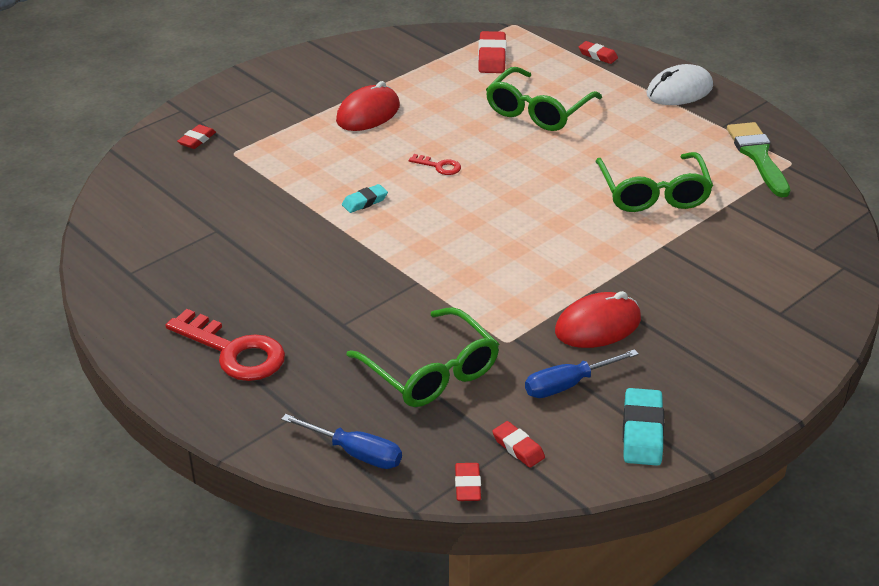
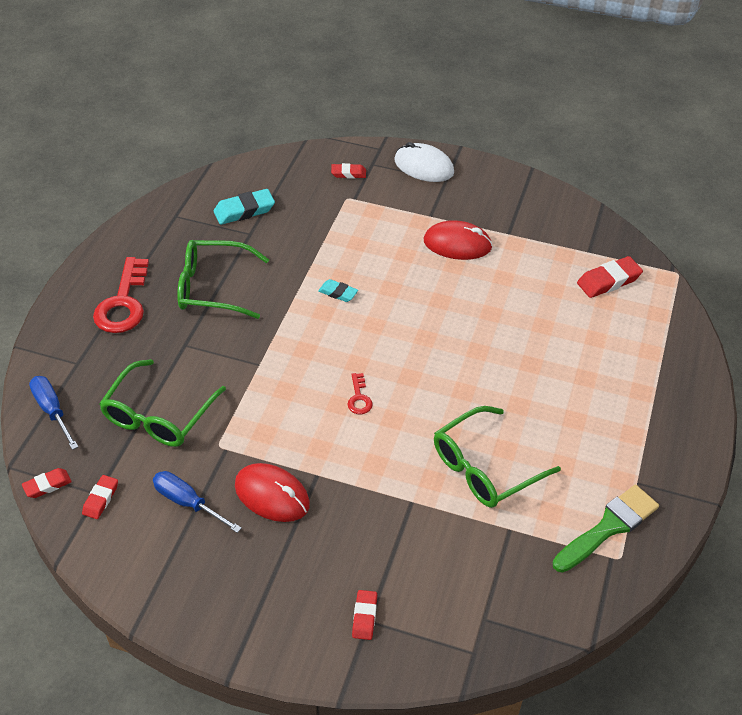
camera: 60 degrees right, 10 degrees up
blue screwdriver [281,414,402,469] -> blue screwdriver turned 150 degrees clockwise [29,376,78,450]
red key [409,154,461,175] -> red key moved to [348,373,373,414]
green glasses [486,67,602,131] -> green glasses moved to [177,240,269,319]
red eraser [579,41,618,64] -> red eraser moved to [352,590,377,640]
turquoise eraser [623,388,664,466] -> turquoise eraser moved to [214,189,275,225]
white mouse [647,64,713,105] -> white mouse moved to [394,142,454,182]

